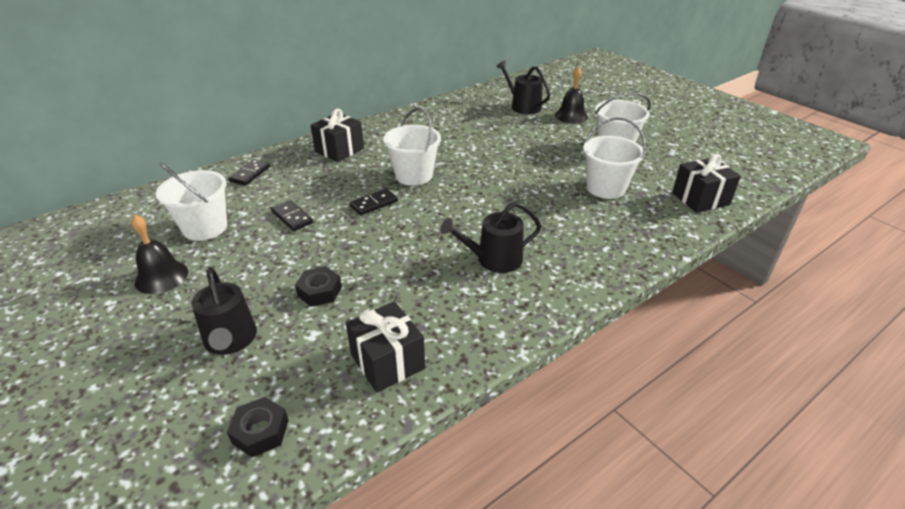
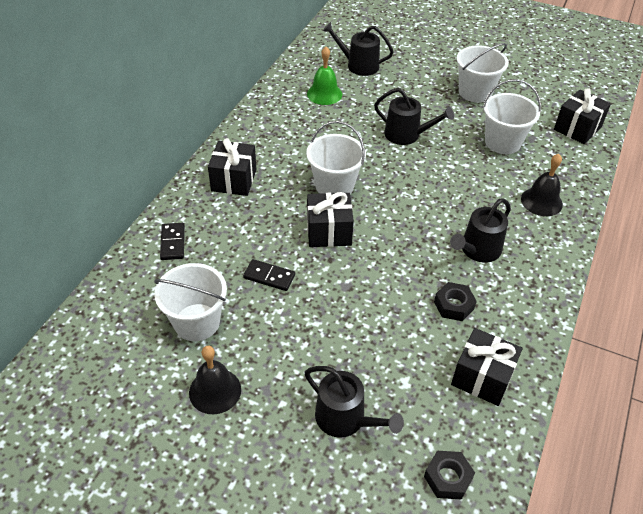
camera: 30 degrees left, 10 degrees up
black nut [295,266,342,307] -> black nut moved to [434,282,477,321]
black domino [350,188,398,215] -> black gift [307,192,354,247]
black bell [555,67,588,124] -> black bell moved to [521,154,563,216]
none -> green bell [307,47,342,105]
none -> black watering can [374,88,454,145]

